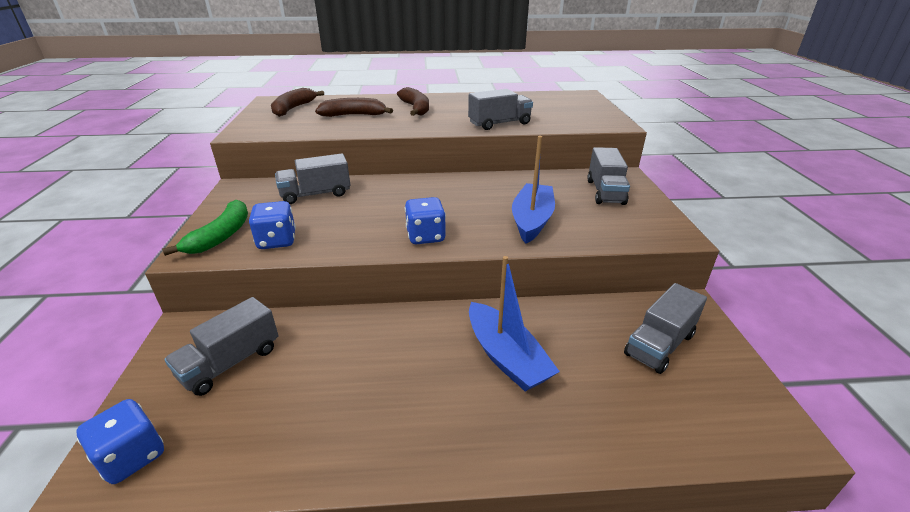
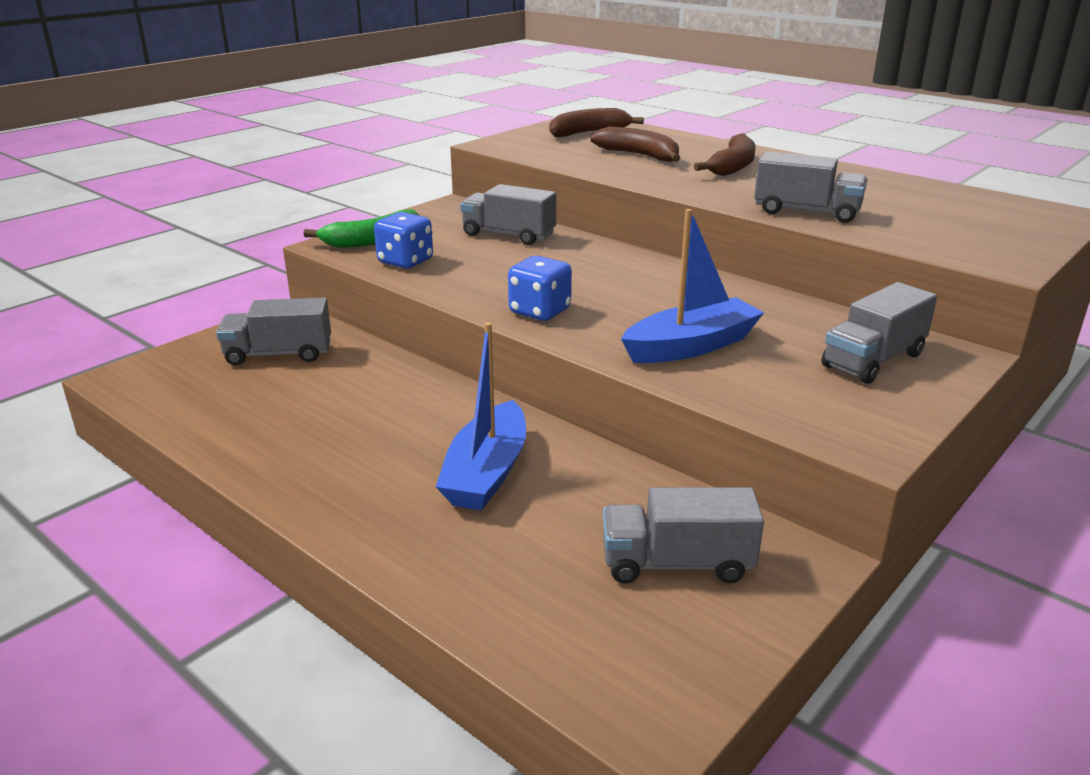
camera: 45 degrees right, 5 degrees down
blue dice [77,399,164,484] -> none

